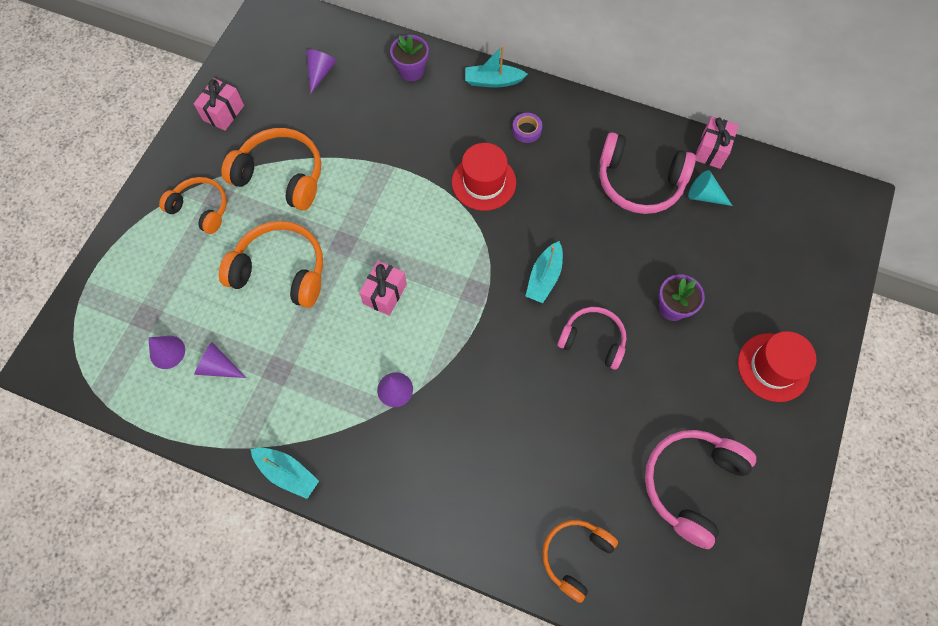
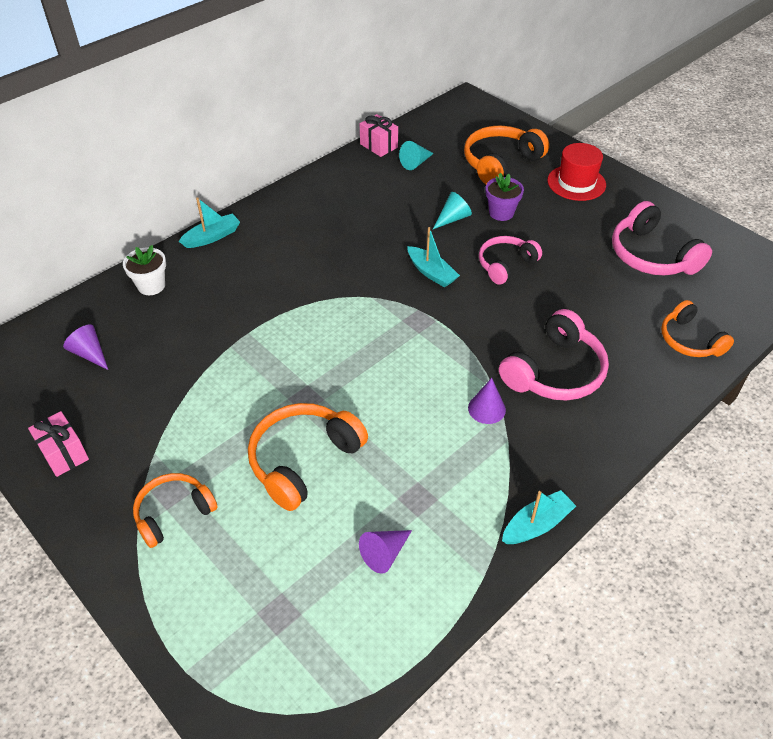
camera: 65 degrees left, 20 degrees down
purple cone [148,336,185,369] -> none
orange headphones [221,128,321,210] -> orange headphones moved to [464,125,549,184]
pink gift [359,261,407,316] -> none
purple flower pot [390,35,429,81] -> white flower pot [123,245,166,295]
red hat [452,143,516,211] -> none
turquoise boat [465,46,528,88] -> turquoise boat turned 150 degrees counterclockwise [179,197,240,248]
purple tape [512,113,542,143] -> none
pink headphones [600,132,696,214] -> pink headphones moved to [499,309,609,401]
none -> turquoise cone [433,192,472,229]

